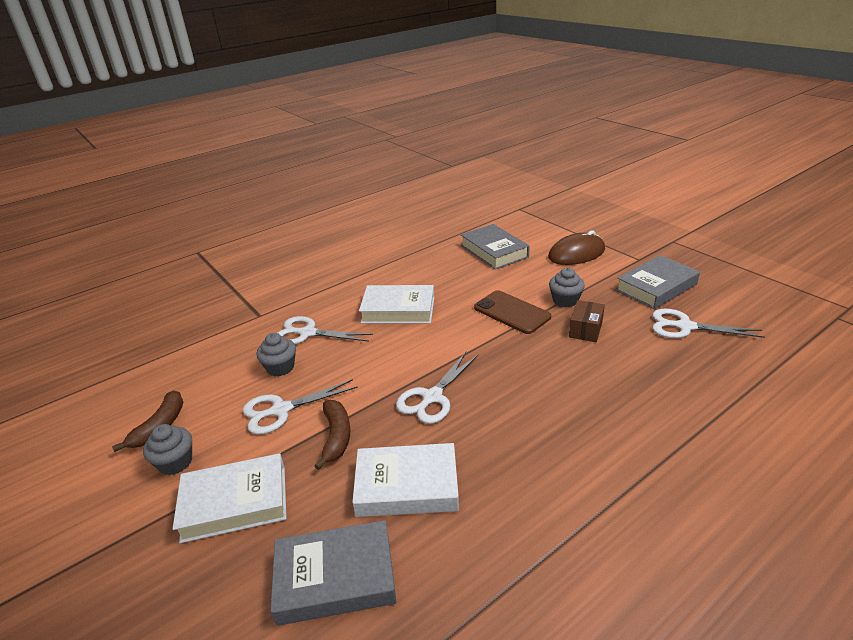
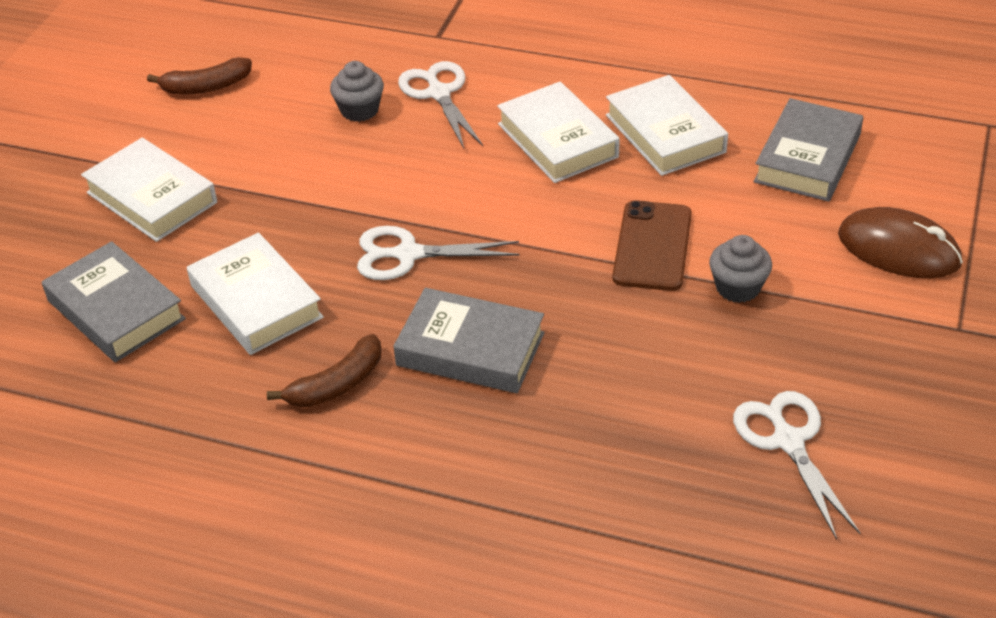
camera: 55 degrees right, 10 degrees up
grey cupcake [143,424,192,475] -> none
white scissors [243,379,358,435] -> none
brown banana [314,400,350,470] -> brown banana moved to [267,334,381,407]
brown box [569,300,605,342] -> none
grey book [616,255,700,309] -> grey book moved to [393,288,545,393]
none -> white book [606,75,728,176]

